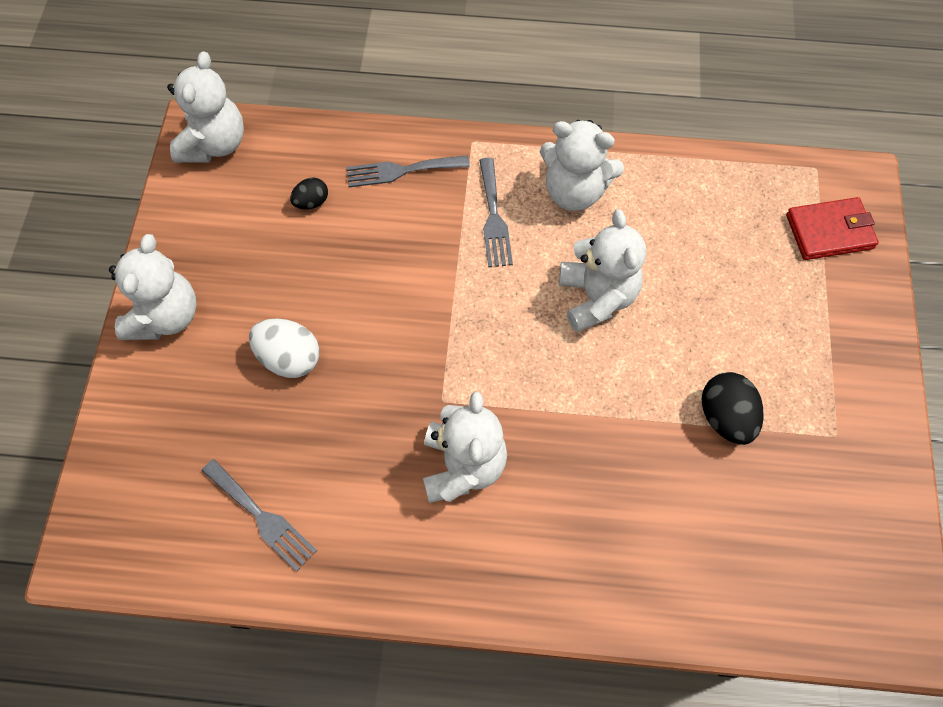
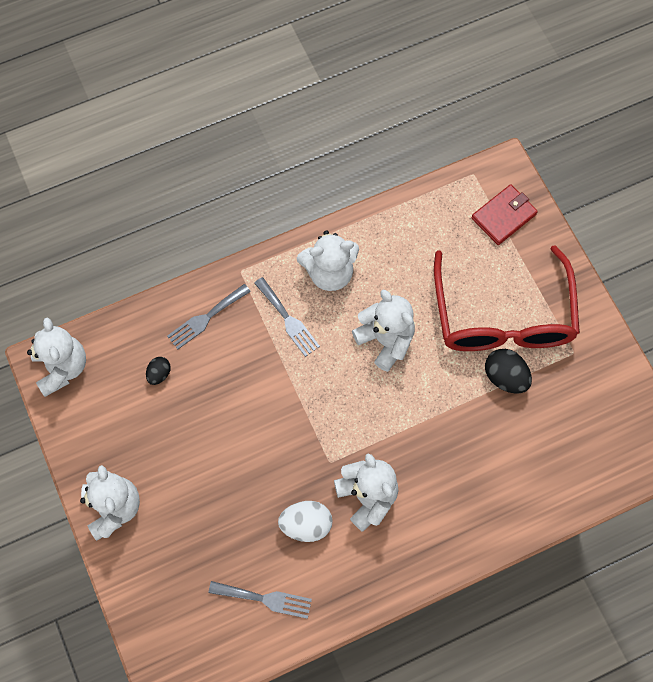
camera: 30 degrees left, 5 degrees up
white egg [249,318,320,378] -> white egg moved to [278,501,332,542]
none -> red glasses [434,245,580,351]

